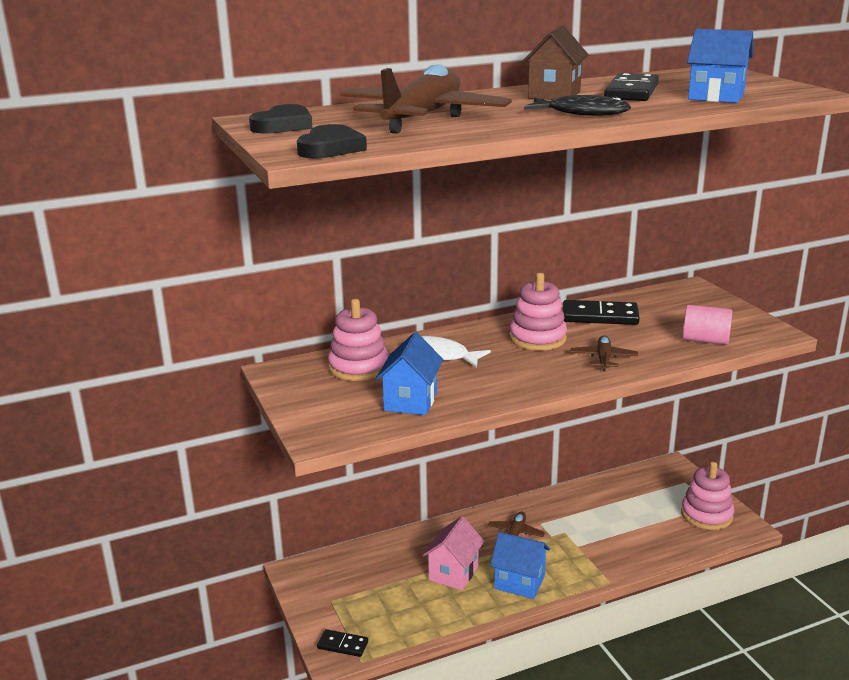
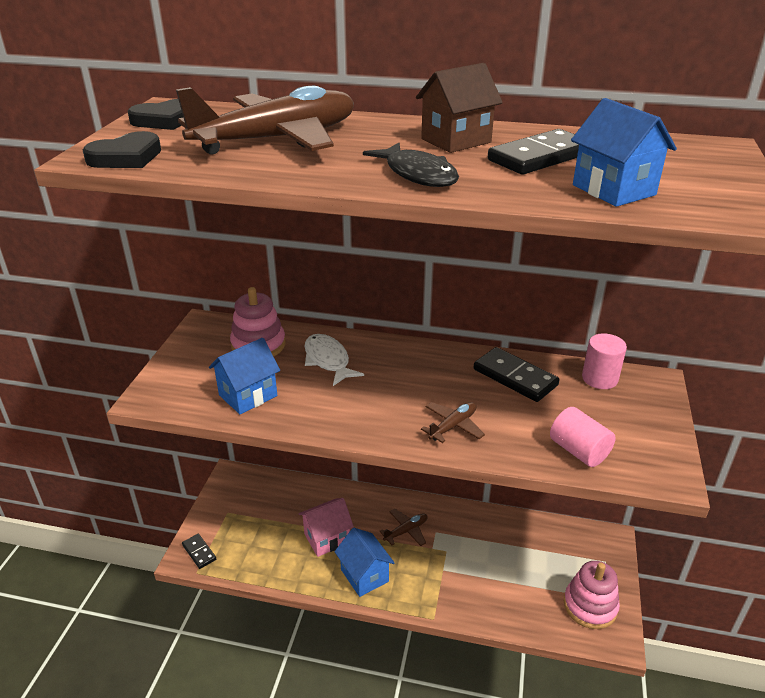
camera: 35 degrees right, 10 degrees up
pink stacking toy [509,273,567,351] -> none
none -> pink cylinder [582,333,627,389]

